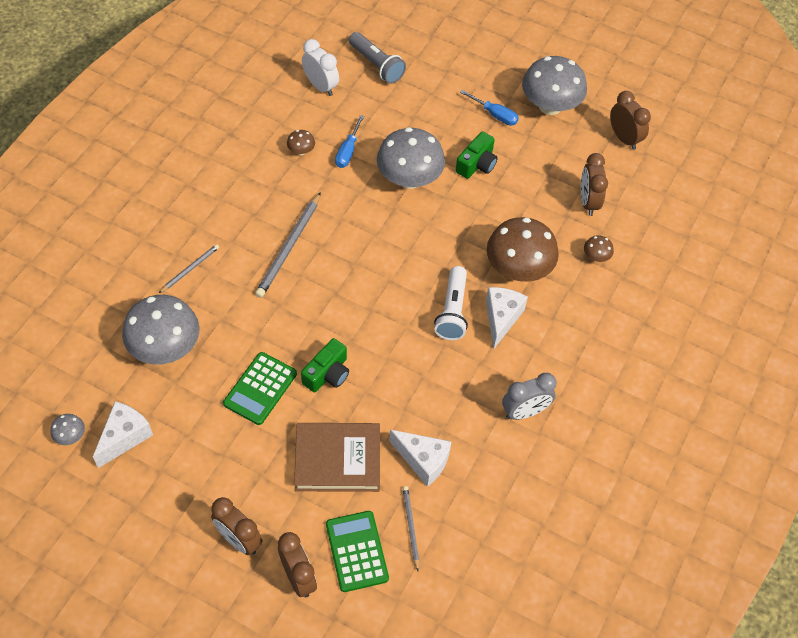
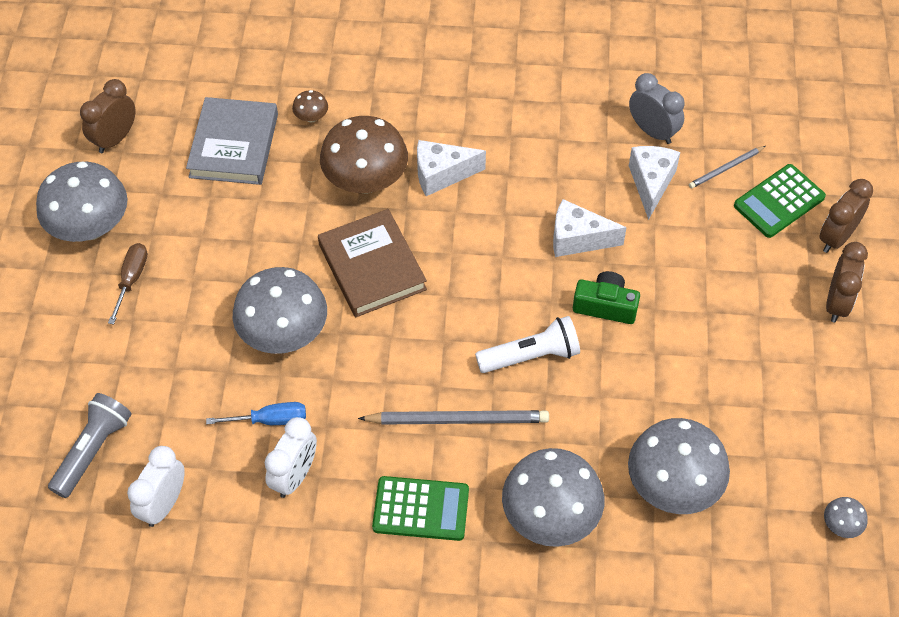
camera: 110 degrees left, 0 degrees up
white cheese [93,401,153,468] -> white cheese moved to [553,199,627,257]
grey pencil [159,244,219,293] -> grey mushroom [502,448,604,547]
green calculator [223,352,297,425] -> green calculator moved to [372,476,469,541]
brown mushroom [287,130,315,155] -> white clock [265,417,317,498]
brown book [294,423,380,492] -> brown book moved to [318,209,427,317]
white flashlight [434,266,468,340] -> white flashlight moved to [475,316,580,373]
green camera [456,131,498,179] -> none
blue screwdriver [460,90,519,126] -> brown screwdriver [108,243,148,324]
grey clock [502,373,556,420] -> grey clock moved to [629,73,685,144]
brown clock [581,153,608,216] -> grey book [186,97,278,185]

